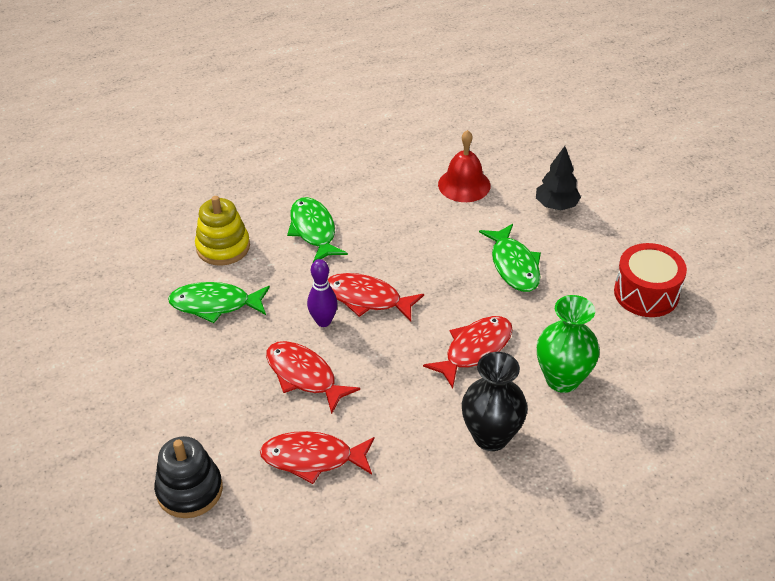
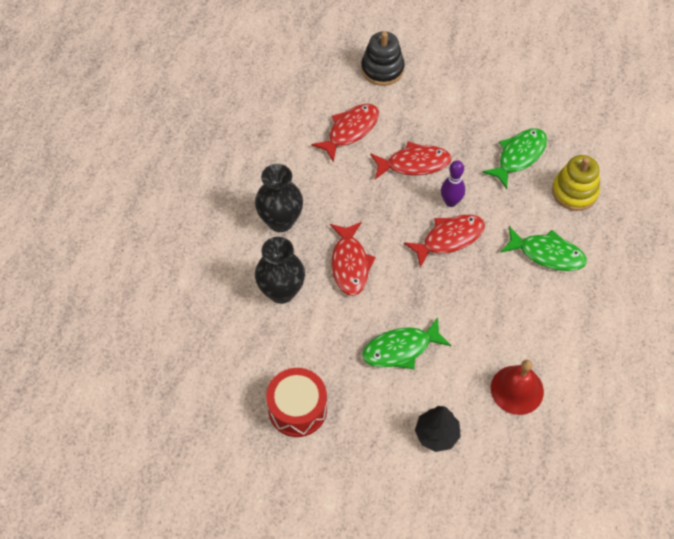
camera: 130 degrees right, 15 degrees up
green fish [479,224,541,292] -> green fish turned 45 degrees counterclockwise [362,317,451,369]
green vase [537,295,600,393] -> black vase [255,237,305,304]

